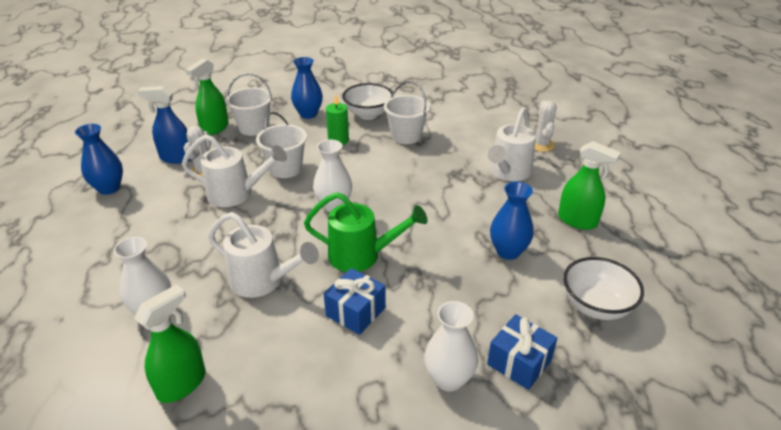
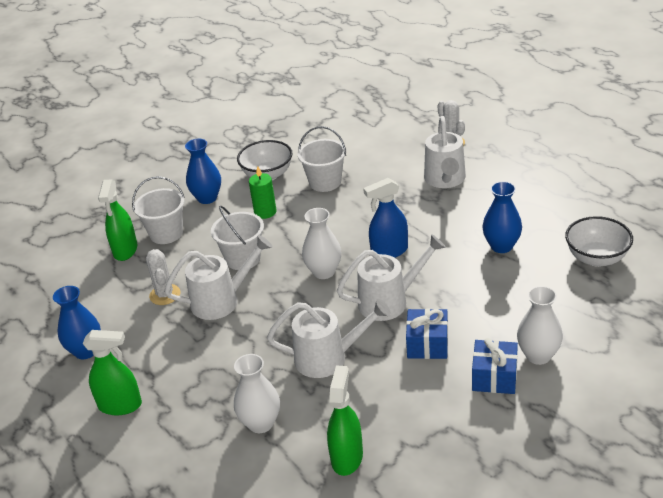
camera: 25 degrees left, 0 degrees up
blue spray bottle [138,86,191,164] -> blue spray bottle moved to [363,178,408,258]
green watering can [304,192,428,272] -> white watering can [337,234,446,321]
blue gift [487,314,557,390] -> blue gift moved to [472,338,518,394]
green spray bottle [558,141,621,230] -> green spray bottle moved to [83,330,142,415]

